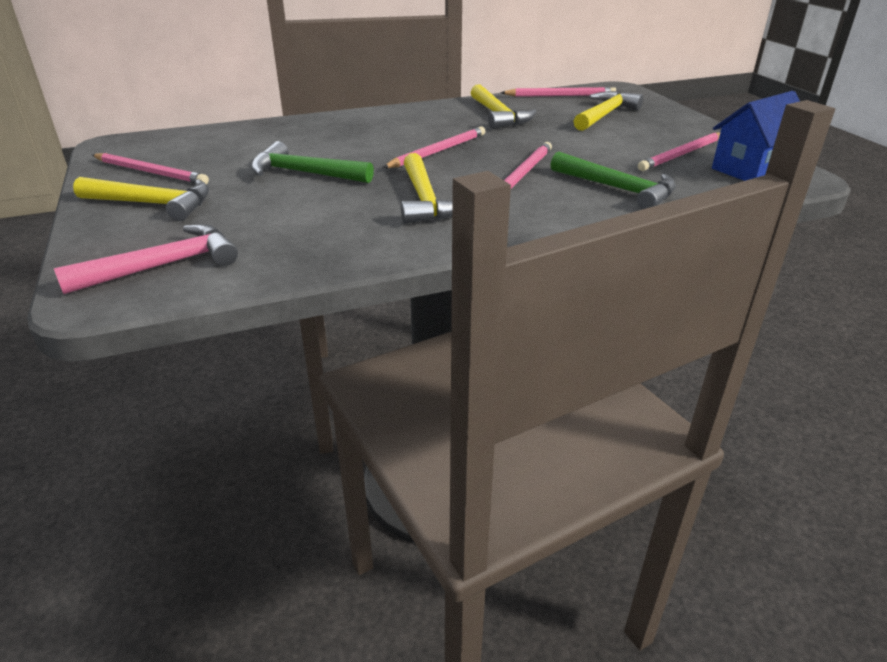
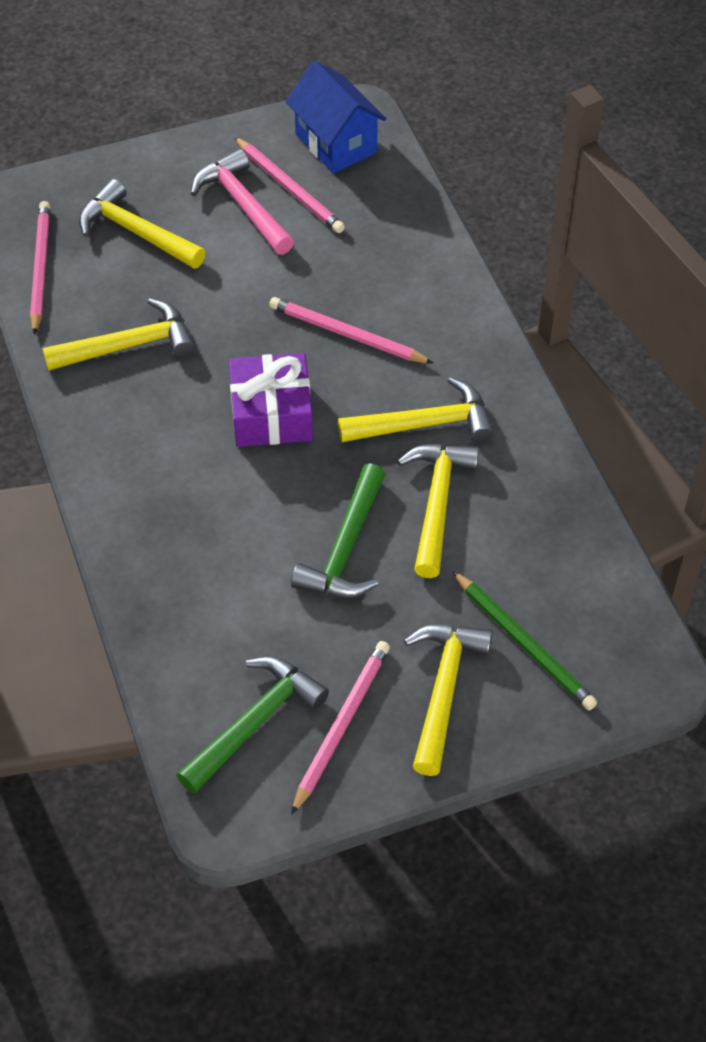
camera: 90 degrees left, 20 degrees up
pink hammer [54,224,238,294] -> pink hammer moved to [191,149,294,255]
pink pencil [383,126,485,168] -> purple gift [229,353,313,447]
green hammer [551,151,676,209] -> green hammer moved to [177,657,329,793]
none -> yellow hammer [397,444,479,578]
none -> green pencil [453,571,597,710]

